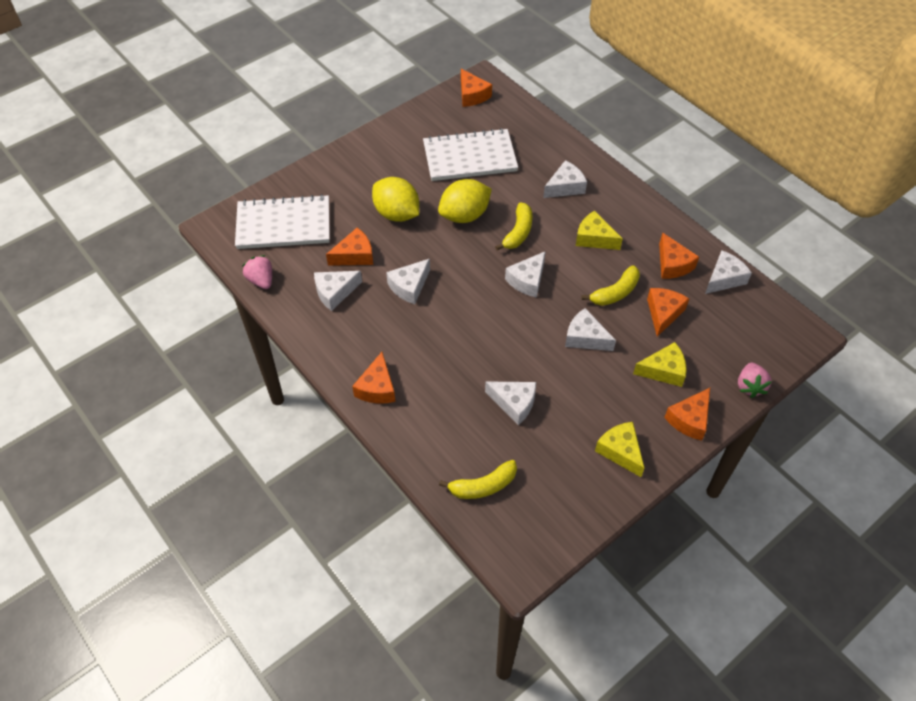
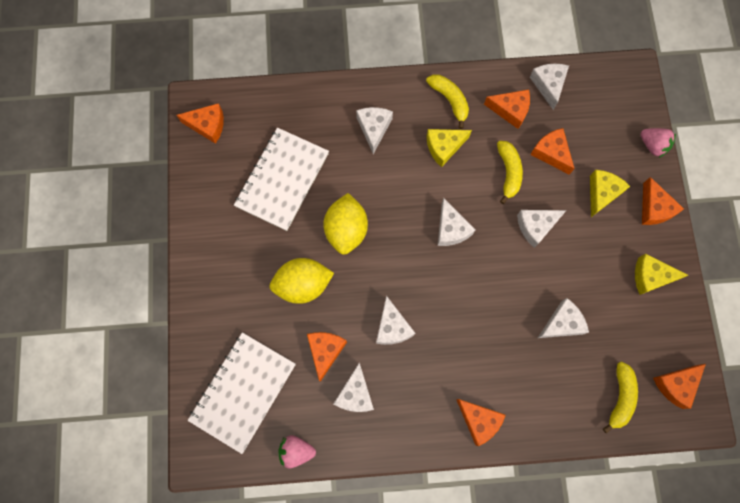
camera: 55 degrees left, 20 degrees up
yellow banana [495,202,532,251] -> yellow banana moved to [426,74,469,129]
none -> orange cheese [653,364,706,409]

